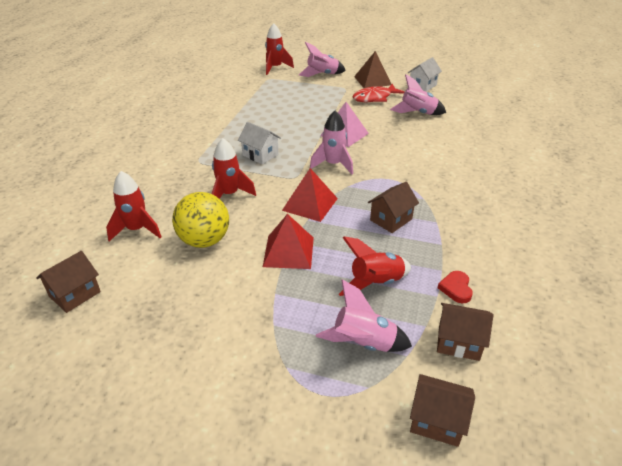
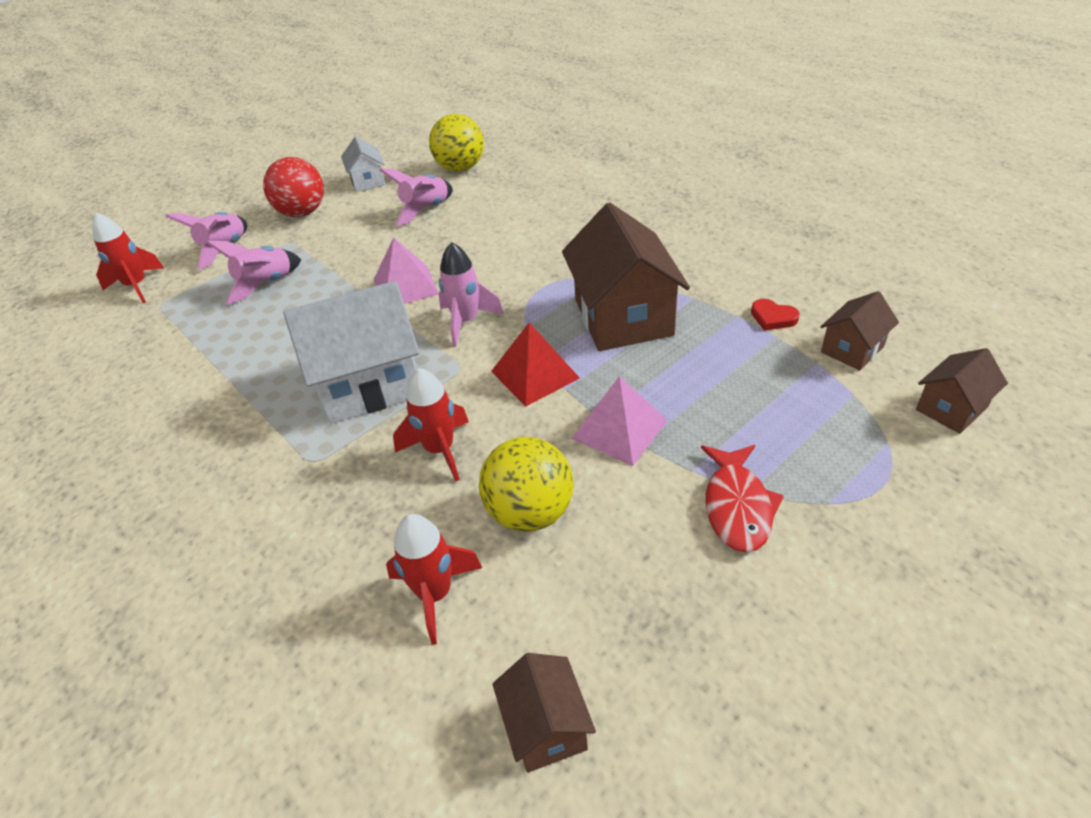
camera: 55 degrees left, 5 degrees up
white house [238,122,281,164] -> white house [283,281,419,424], size x1.97
red pyramid [263,214,314,269] -> pink pyramid [571,376,668,466]
pink rocket [316,279,412,352] -> pink rocket moved to [207,241,301,305]
red rocket [339,236,411,296] -> none
red fish [353,84,405,102] -> red fish moved to [701,445,784,553]
brown pyramid [354,51,392,88] -> red ball [263,157,324,217]
brown house [368,182,419,233] -> brown house [562,203,690,351], size x1.97
none -> yellow ball [429,114,484,172]

